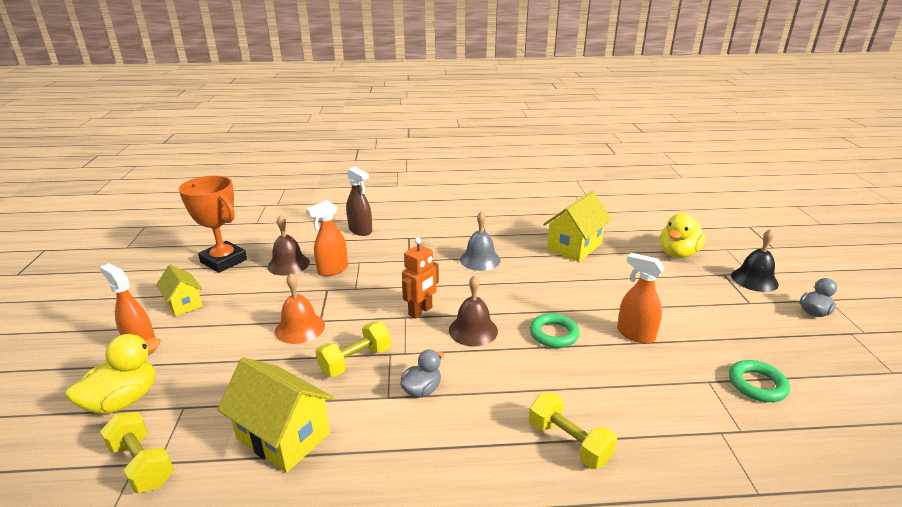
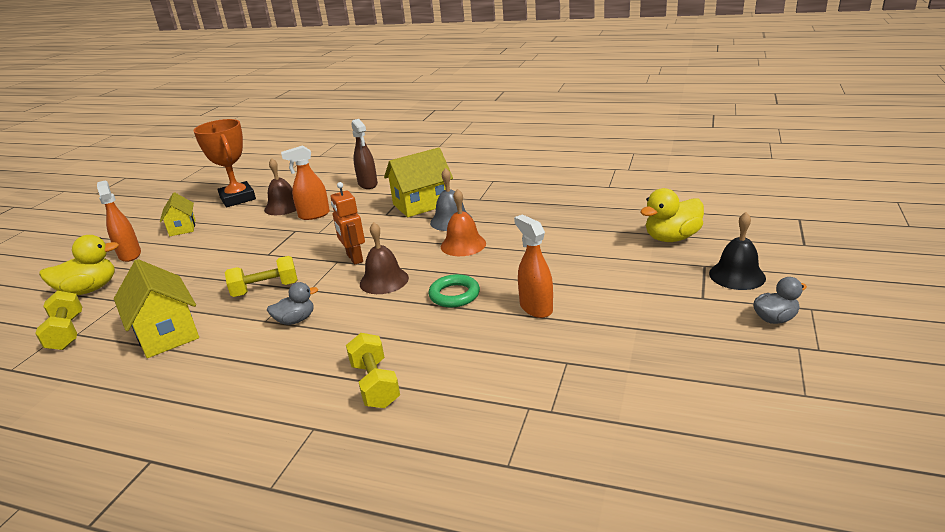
camera: 25 degrees right, 0 degrees up
orange bell [275,273,325,344] -> orange bell moved to [441,189,486,256]
orange robot [402,238,439,319] -> orange robot turned 90 degrees clockwise [331,182,365,265]
yellow house [543,191,611,262] -> yellow house moved to [384,147,453,217]
green ring [729,360,790,402] -> none

